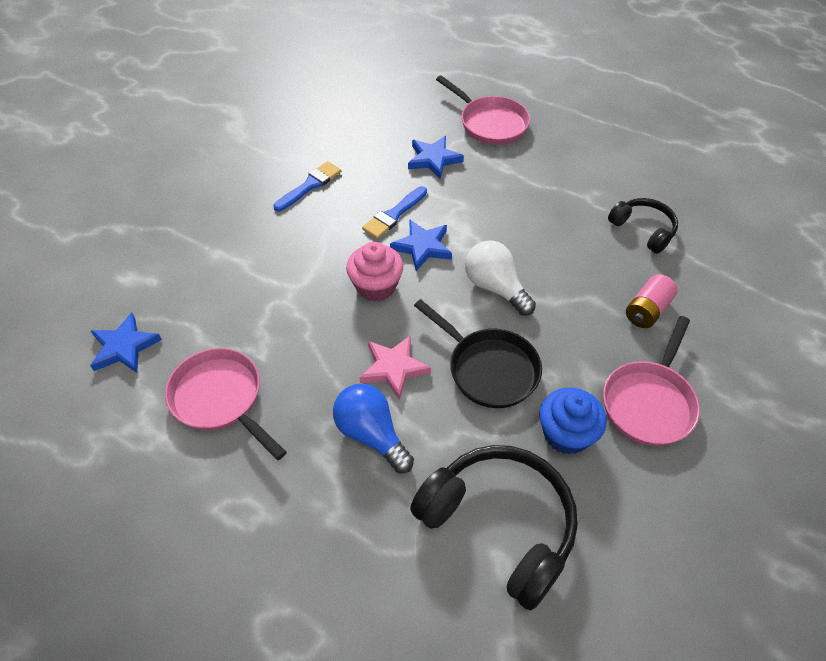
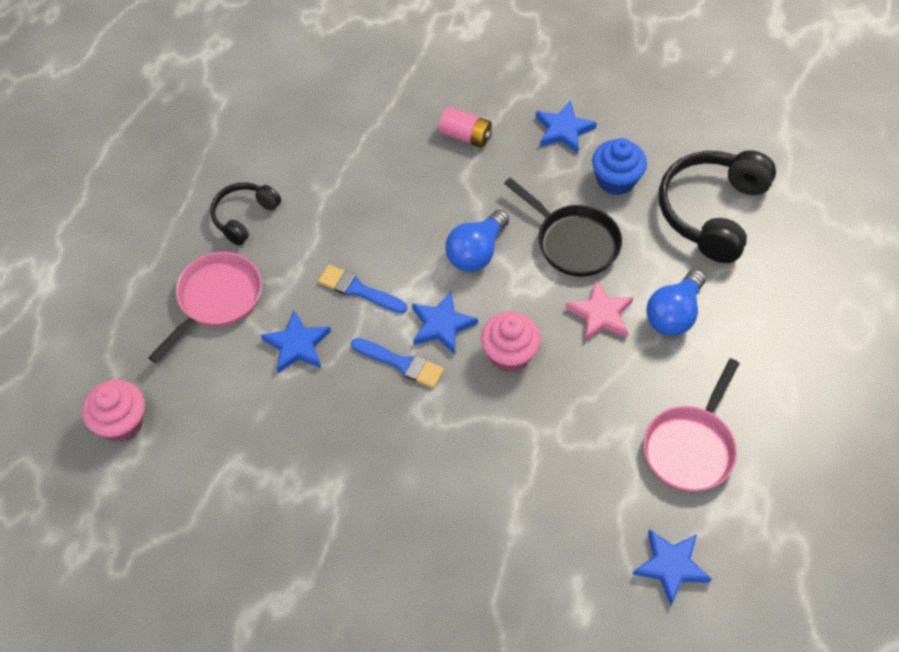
camera: 105 degrees left, 5 degrees up
blue brush [273,161,341,211] -> blue brush moved to [318,264,407,313]
black pan [414,299,542,408] -> black pan turned 105 degrees clockwise [504,178,622,277]
white light bulb [465,240,536,316] -> blue light bulb [445,210,509,272]
pink pan [603,316,700,446] -> blue star [536,101,597,153]
black headphones [608,198,678,254] -> black headphones moved to [210,182,281,245]
none -> pink cupcake [82,380,145,442]

